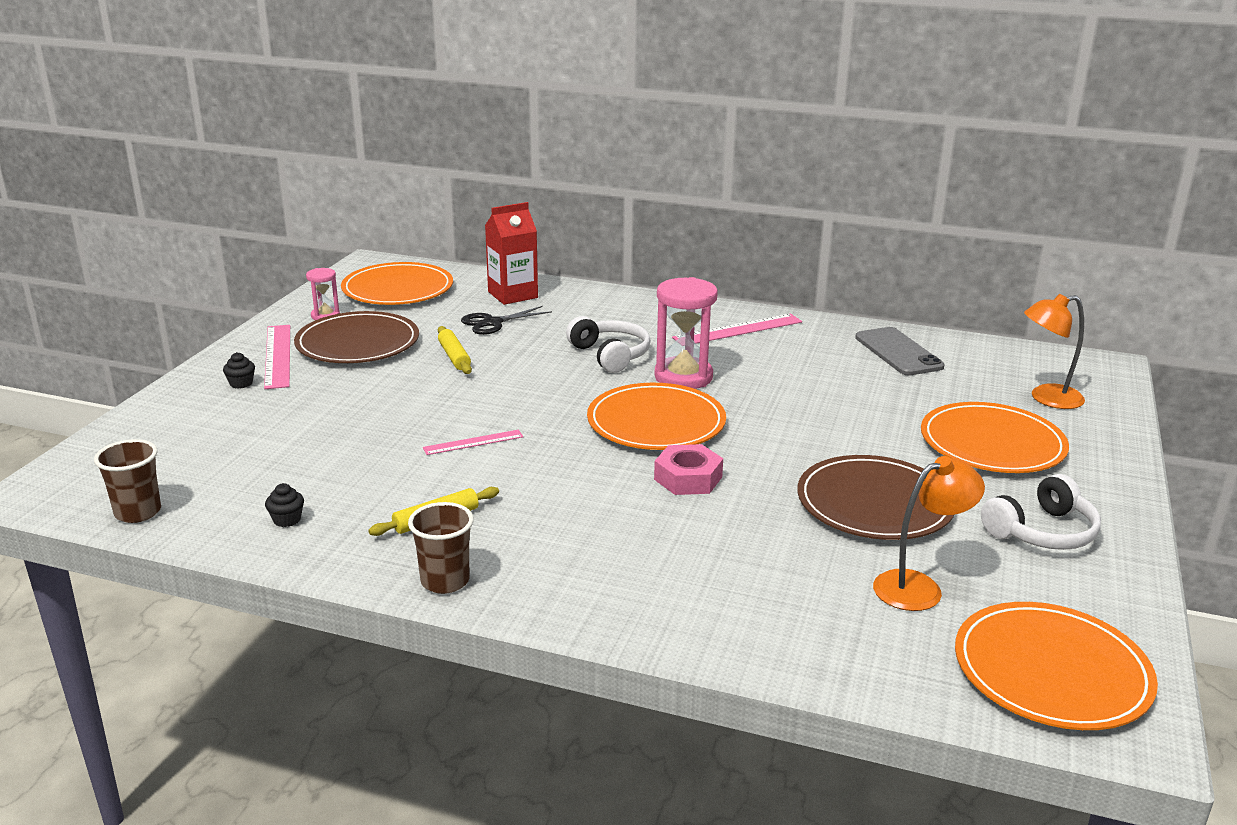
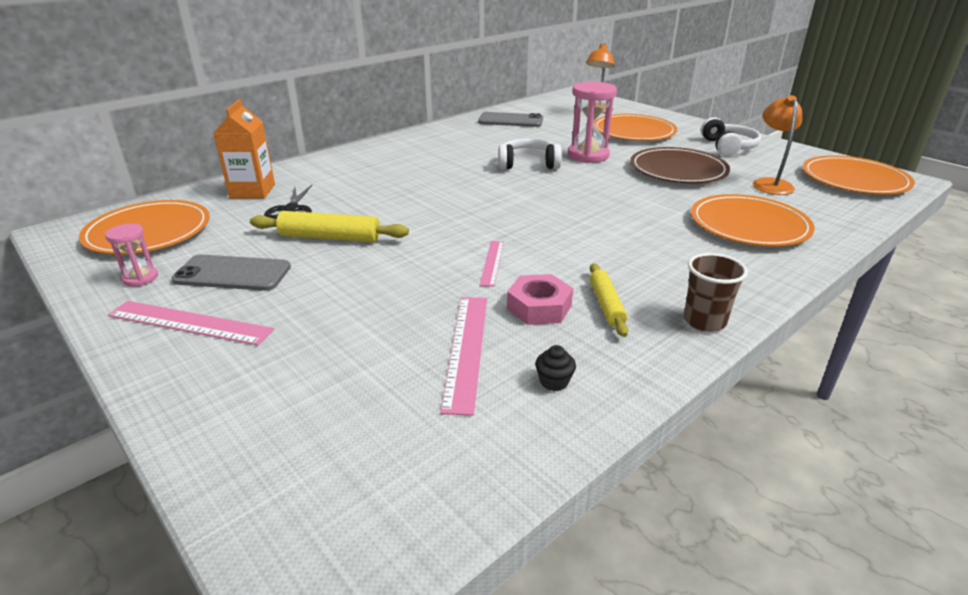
camera: 60 degrees left, 5 degrees up
brown cup [94,439,161,523] -> none
black cupcake [223,352,255,389] -> none
brown plate [294,311,419,363] -> grey phone [171,254,291,291]
yellow rolling pin [438,326,472,374] -> yellow rolling pin [250,211,409,242], size x1.53
red carton [485,202,538,305] -> orange carton [213,99,275,198]
white headphones [566,316,650,373] -> white headphones moved to [499,139,562,169]
orange plate [587,383,726,450] -> orange plate moved to [691,194,815,247]
pink nut [654,444,723,495] -> pink nut moved to [507,274,573,325]
pink hourglass [655,277,718,389] -> pink hourglass moved to [568,81,617,163]
pink ruler [672,314,802,344] -> pink ruler moved to [440,297,487,416]

